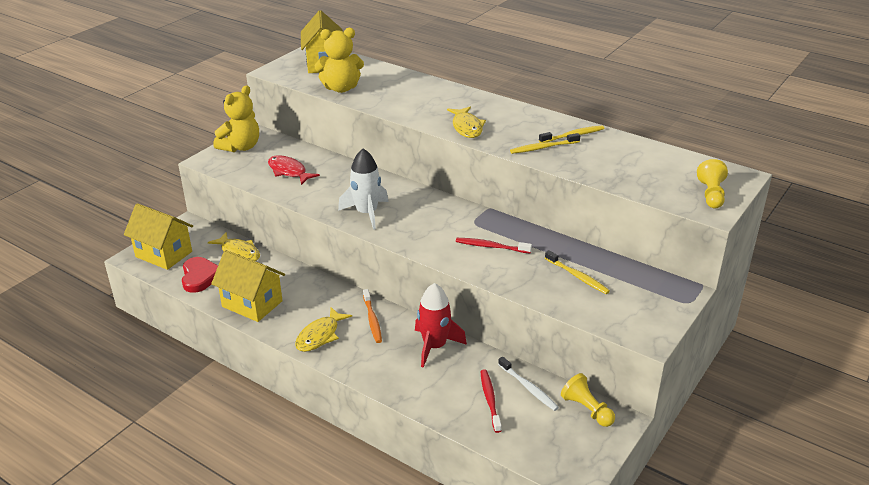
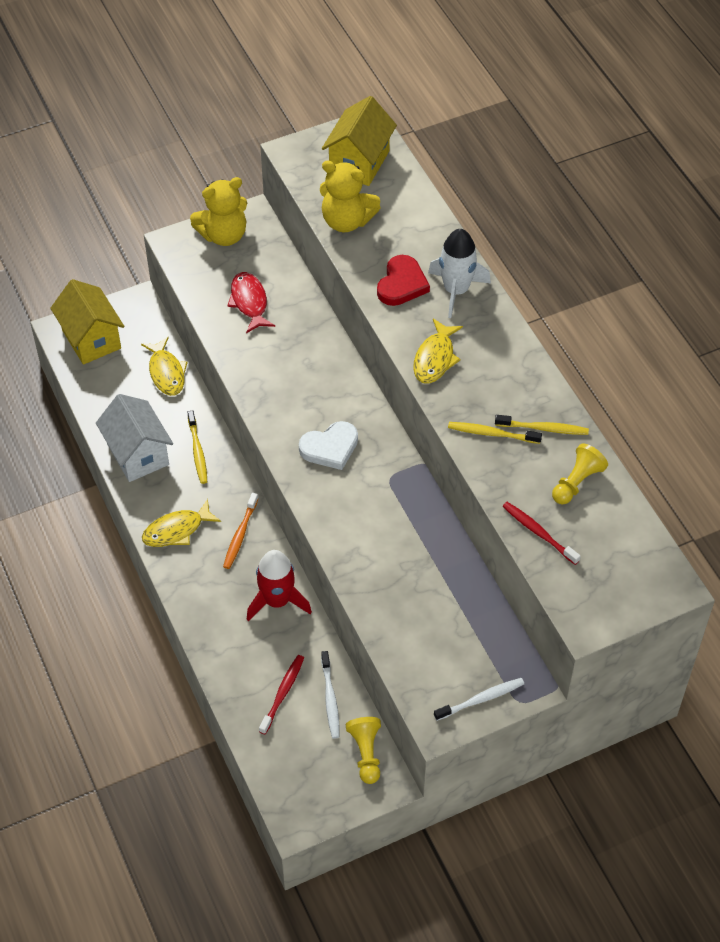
camera: 30 degrees right, 20 degrees up
red heart [182,257,218,293] -> red heart moved to [377,255,430,306]
yellow house [211,250,285,322] -> white house [96,394,173,482]
white rocket [338,148,388,230] -> white rocket moved to [428,229,491,318]
red toothbrush [456,238,532,253] -> red toothbrush moved to [503,502,581,565]
yellow toothbrush [545,250,610,294] -> yellow toothbrush moved to [187,410,207,484]
yellow pawn [697,159,728,209] -> yellow pawn moved to [552,443,608,505]
none -> white heart [299,421,358,470]
none -> white toothbrush [434,678,524,721]

